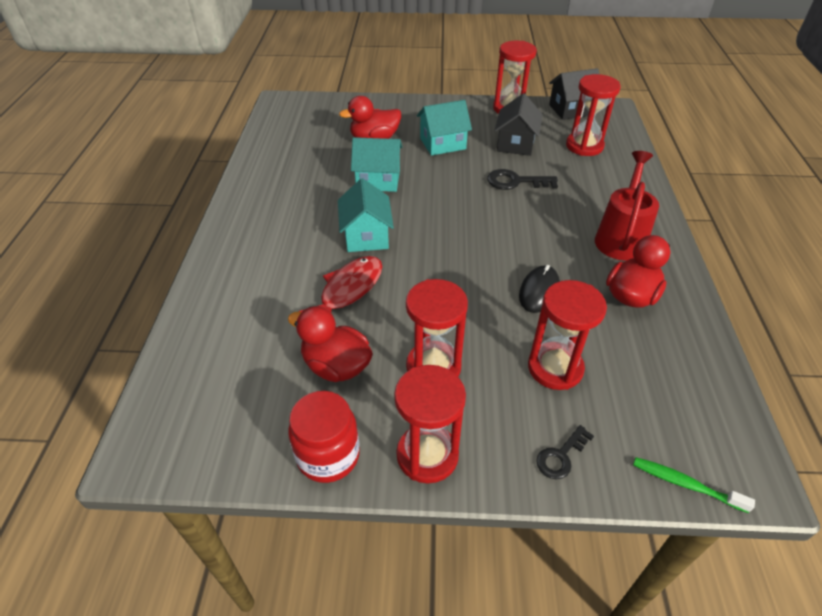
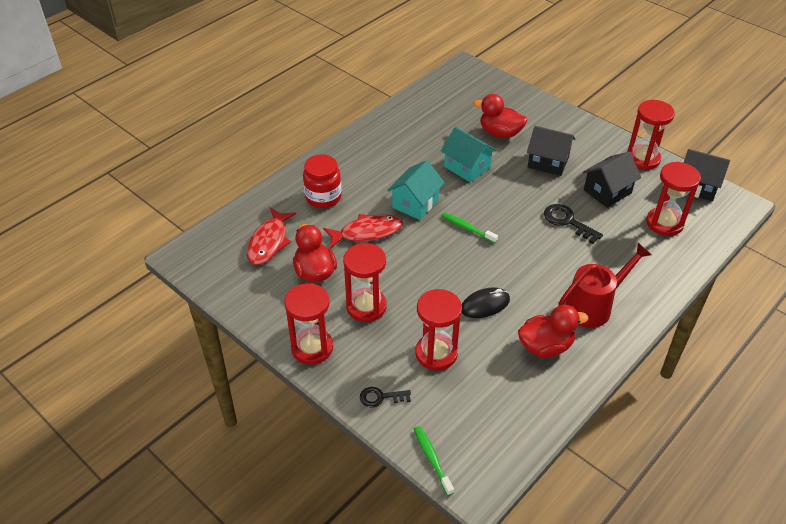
camera: 40 degrees right, 0 degrees up
red jar [288,391,360,483] -> red jar moved to [303,154,342,208]
turquoise house [417,100,472,156] -> black house [527,126,575,176]
none -> red fish [246,208,296,265]
none -> green toothbrush [441,212,498,244]

